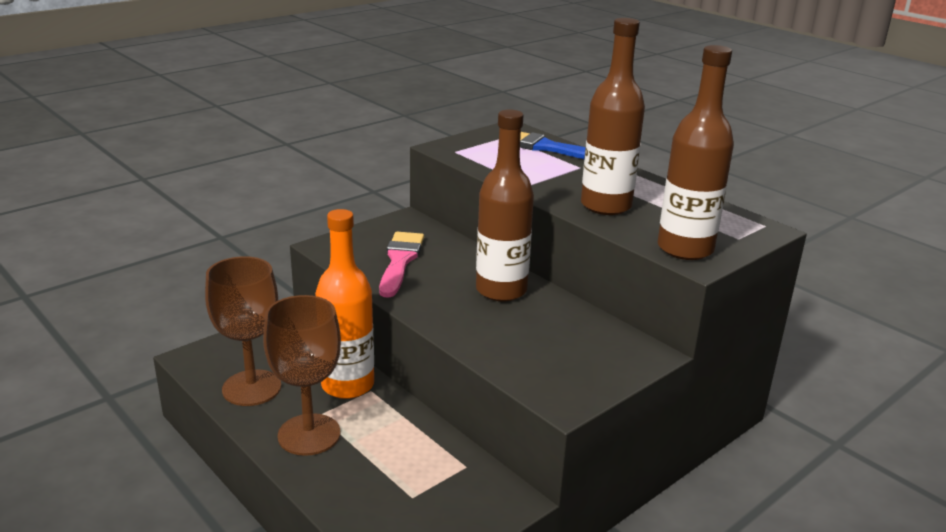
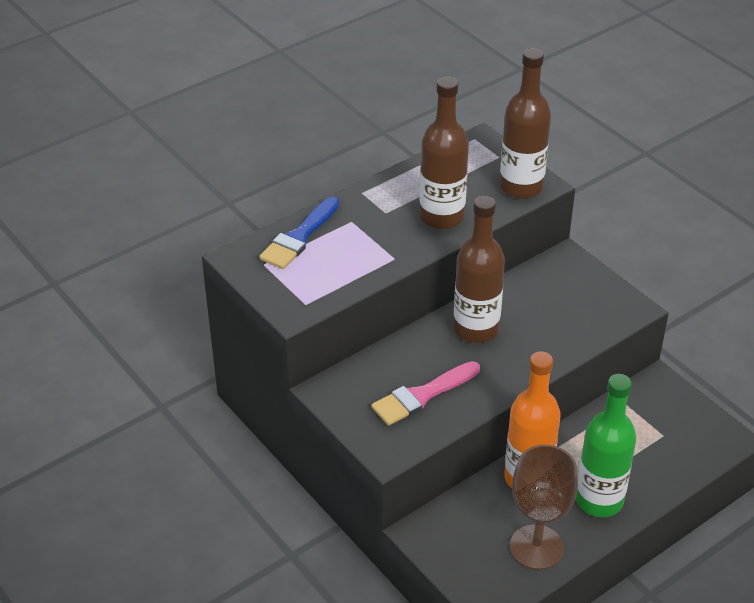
camera: 85 degrees left, 15 degrees up
brown goblet [263,295,341,456] -> green bottle [576,374,636,517]
pink brush [379,232,424,298] -> pink brush turned 45 degrees counterclockwise [371,361,480,426]

